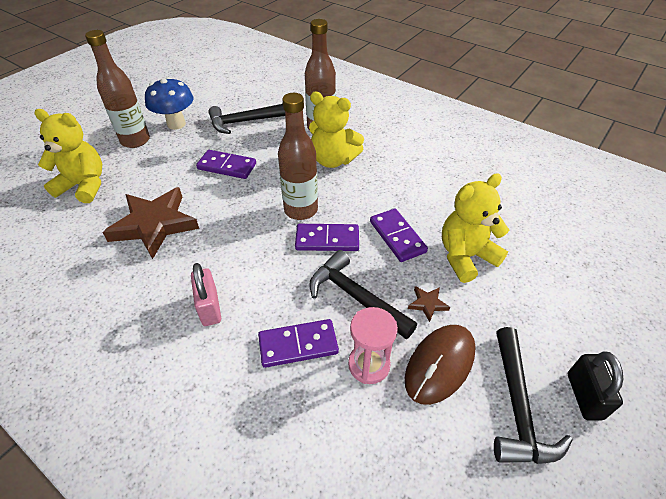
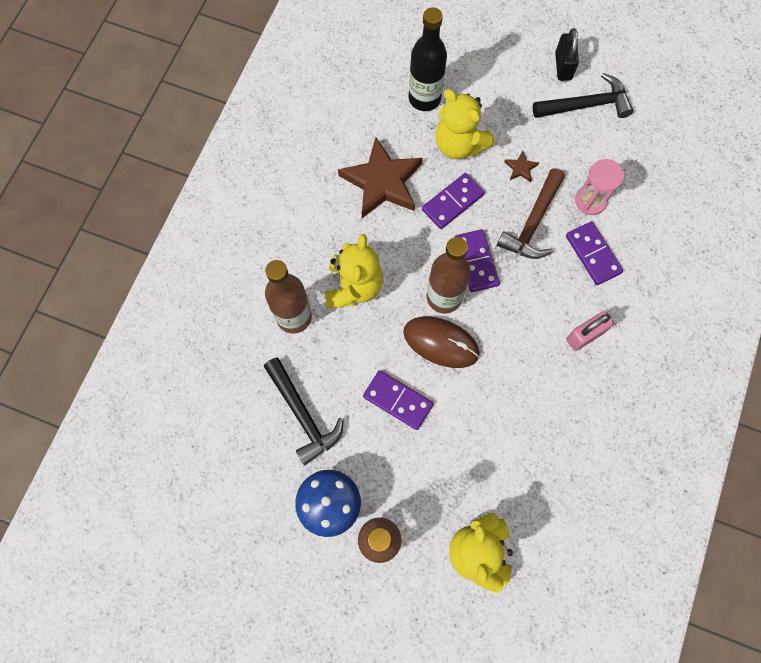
camera: 105 degrees left, 25 degrees up
brown star [102,187,199,259] -> brown star moved to [338,137,423,218]
purple domino [196,150,256,179] -> purple domino turned 60 degrees counterclockwise [363,370,434,430]
black hammer [309,250,417,339] -> brown hammer [497,168,565,259]
brown mouse [405,325,476,405] -> brown mouse moved to [403,316,480,368]
black padlock [568,351,623,420] -> black padlock turned 75 degrees counterclockwise [555,28,579,81]
none -> black bottle [409,8,447,111]

